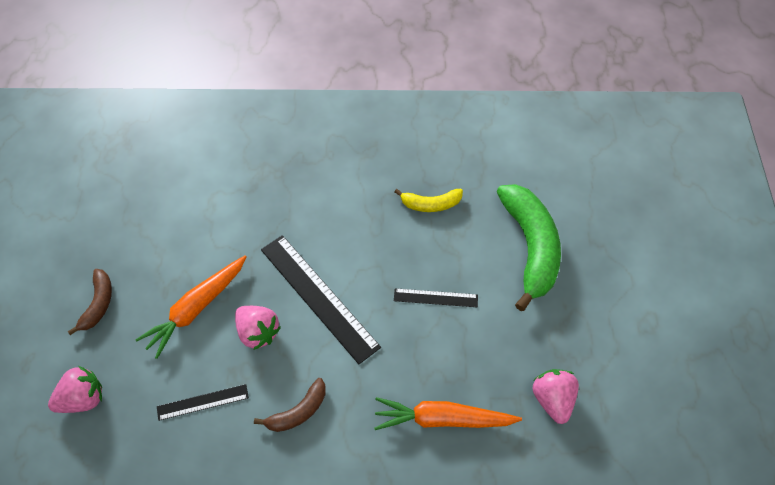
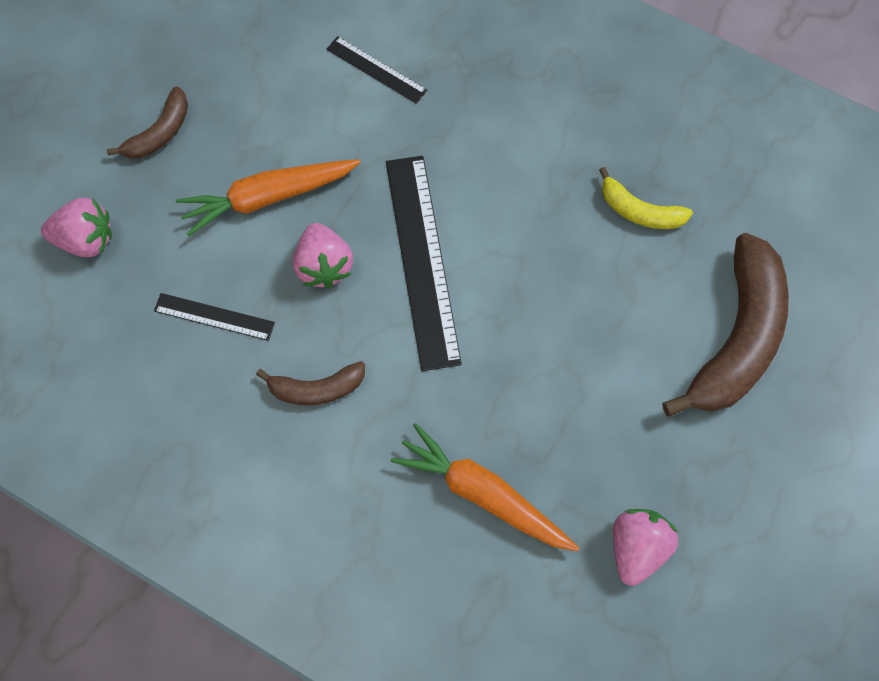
camera: 30 degrees right, 10 degrees up
black ruler [394,288,478,307] -> black ruler moved to [326,36,427,104]
green banana [497,184,561,311] -> brown banana [662,233,789,417]

